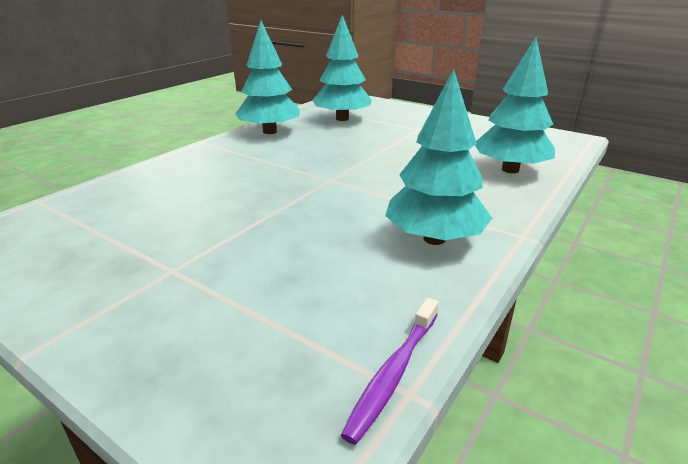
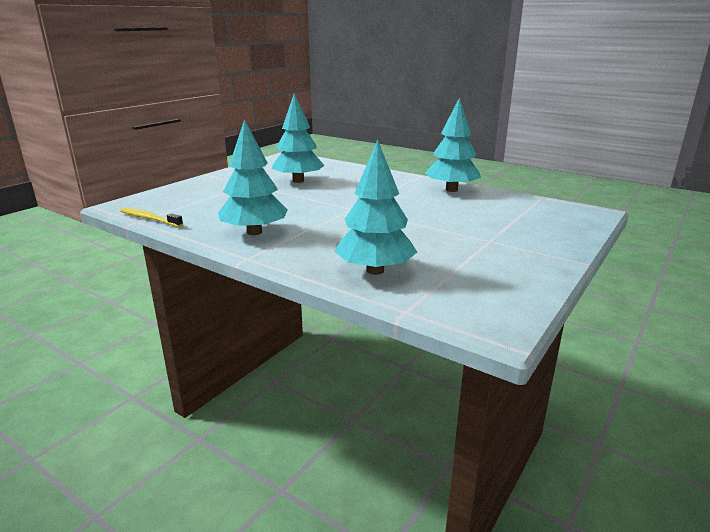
camera: 90 degrees right, 5 degrees down
turquoise tree [312,15,372,121] -> turquoise tree moved to [272,93,325,183]
purple toothbrush [341,298,438,445] -> yellow toothbrush [120,208,183,227]

